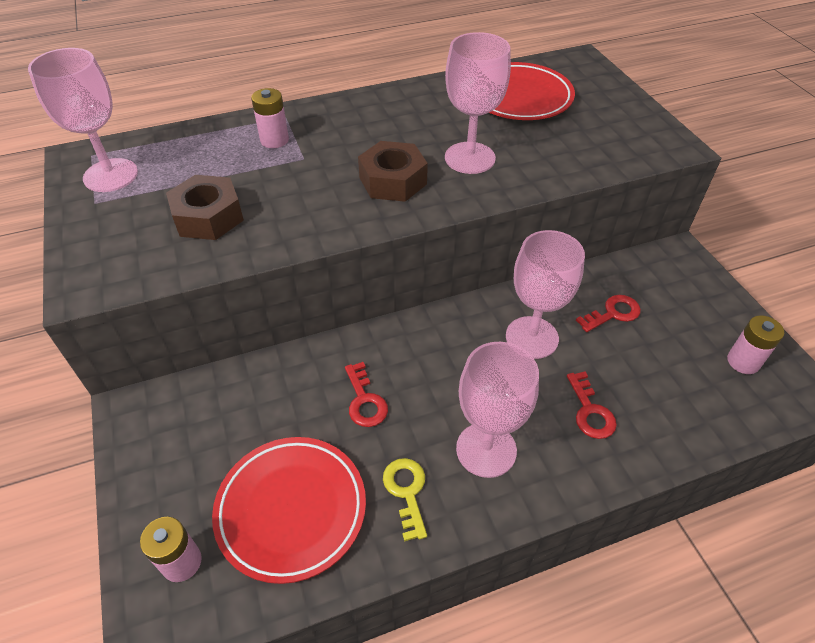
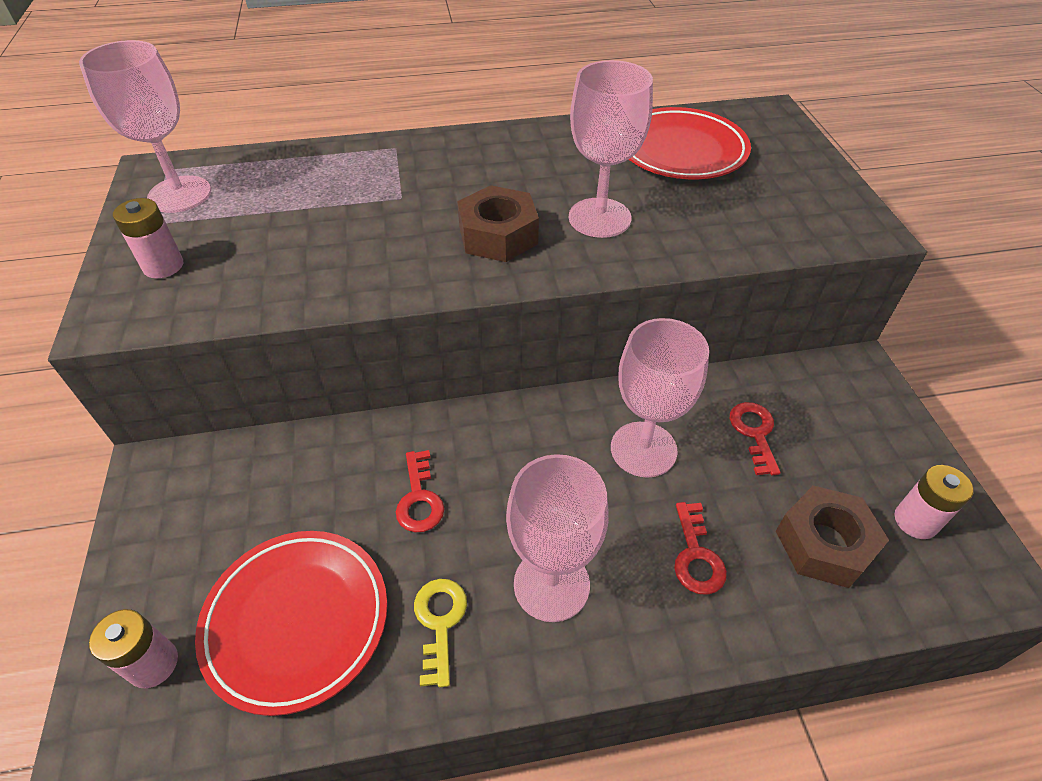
camera: 10 degrees right, 0 degrees up
brown nut [166,175,244,240] -> brown nut moved to [776,485,889,588]
pink battery [251,88,289,148] -> pink battery moved to [113,198,183,279]
red key [576,295,641,332] -> red key turned 75 degrees counterclockwise [730,402,781,476]

